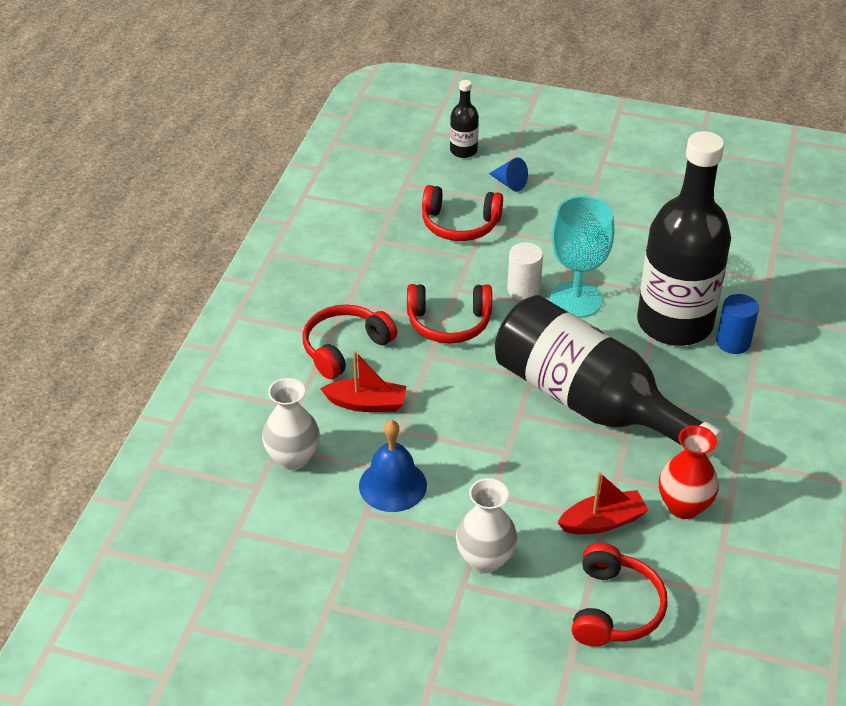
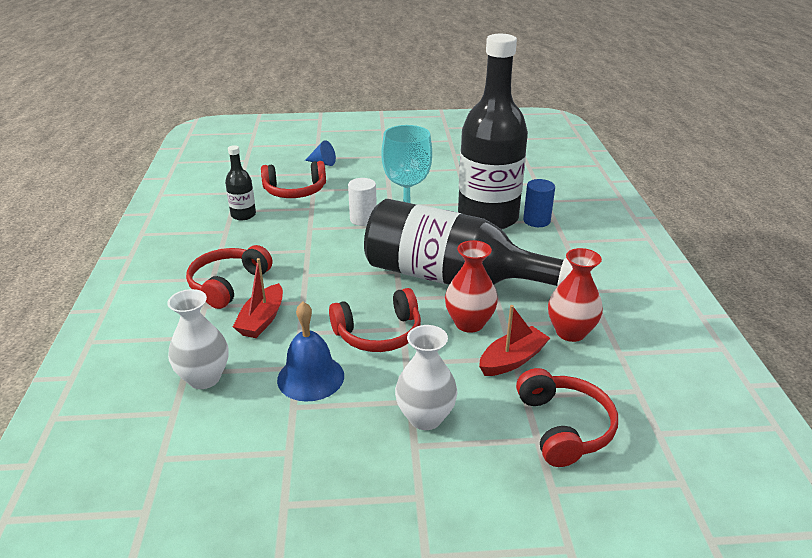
camera: 20 degrees left, 10 degrees down
red boat [320,351,406,412] -> red boat turned 120 degrees clockwise [233,258,283,338]
red headphones [407,284,492,344] -> red headphones moved to [329,288,421,352]
black bottle [450,80,479,158] -> black bottle moved to [225,145,256,220]
none -> red vase [445,240,498,333]

